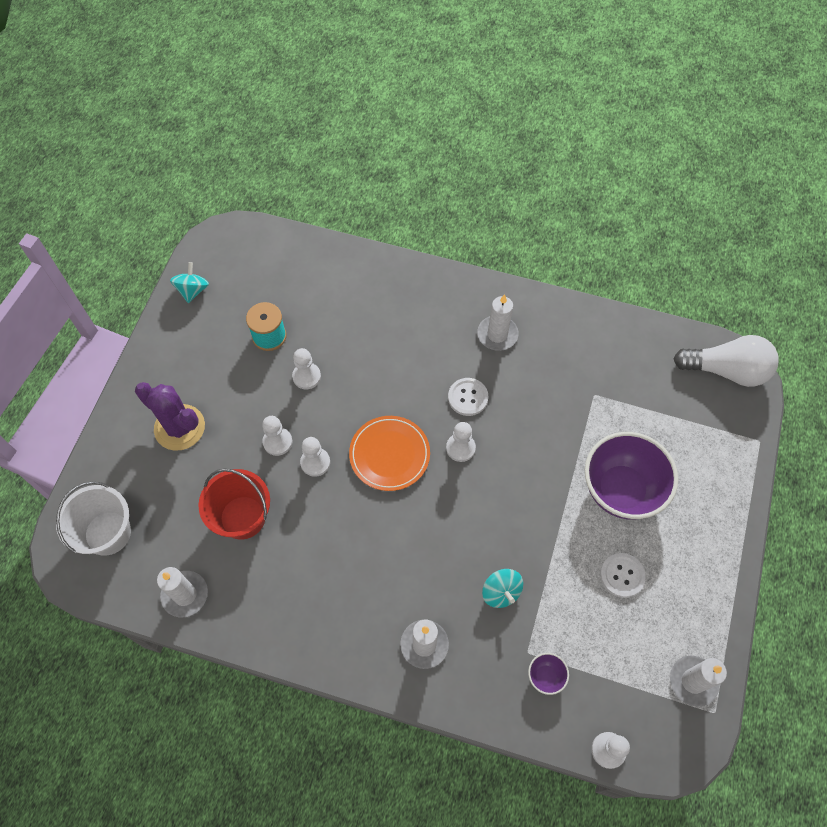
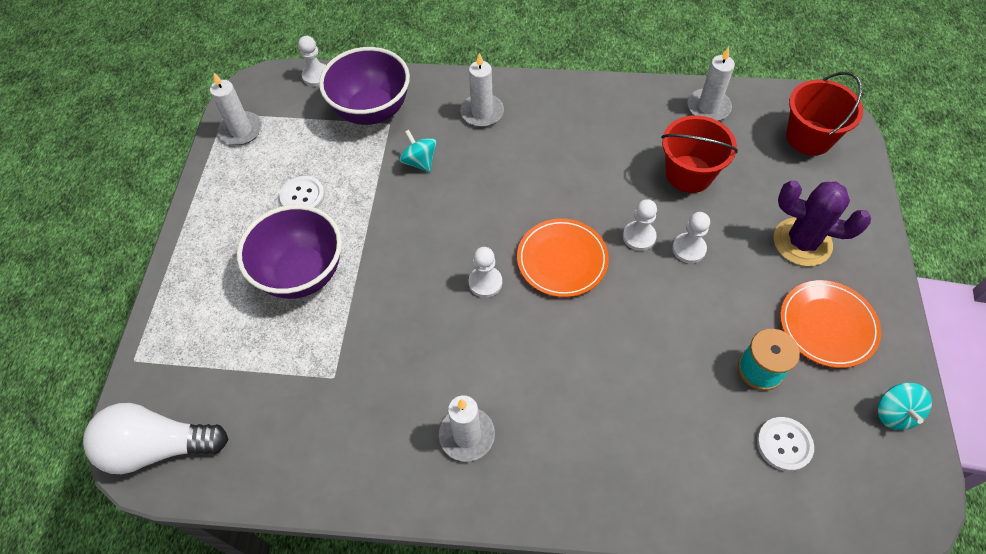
camera: 170 degrees right, 5 degrees down
white bucket [56,481,131,556] -> red bucket [786,72,863,156]
white pawn [292,348,321,389] -> none
white button [448,378,488,416] -> white button moved to [757,417,814,472]
purple bowl [528,653,569,695] -> purple bowl [319,47,410,125], size x2.43
none -> orange plate [780,280,881,368]

